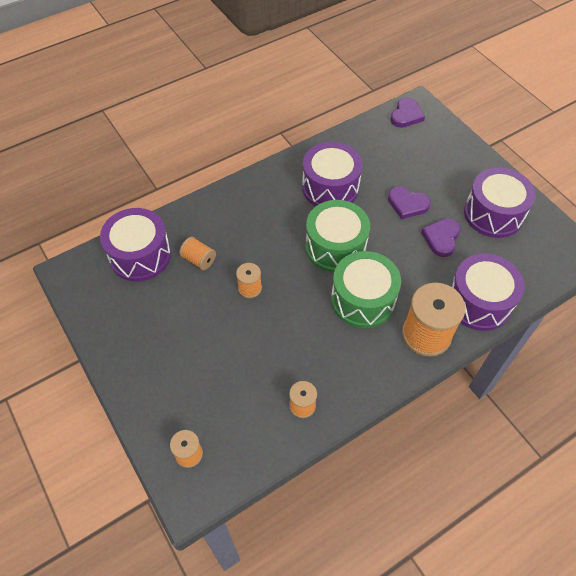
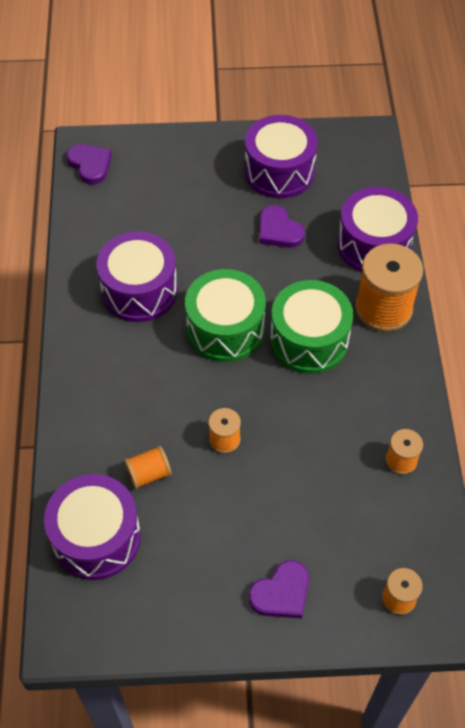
camera: 60 degrees left, 0 degrees up
purple heart [388,186,431,219] -> purple heart moved to [249,560,309,618]

